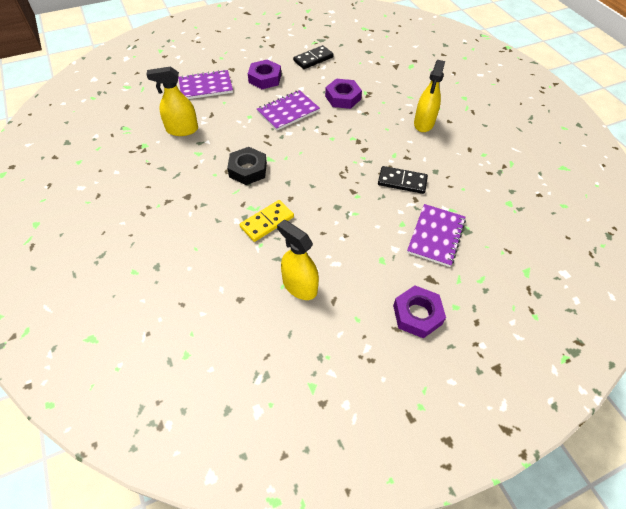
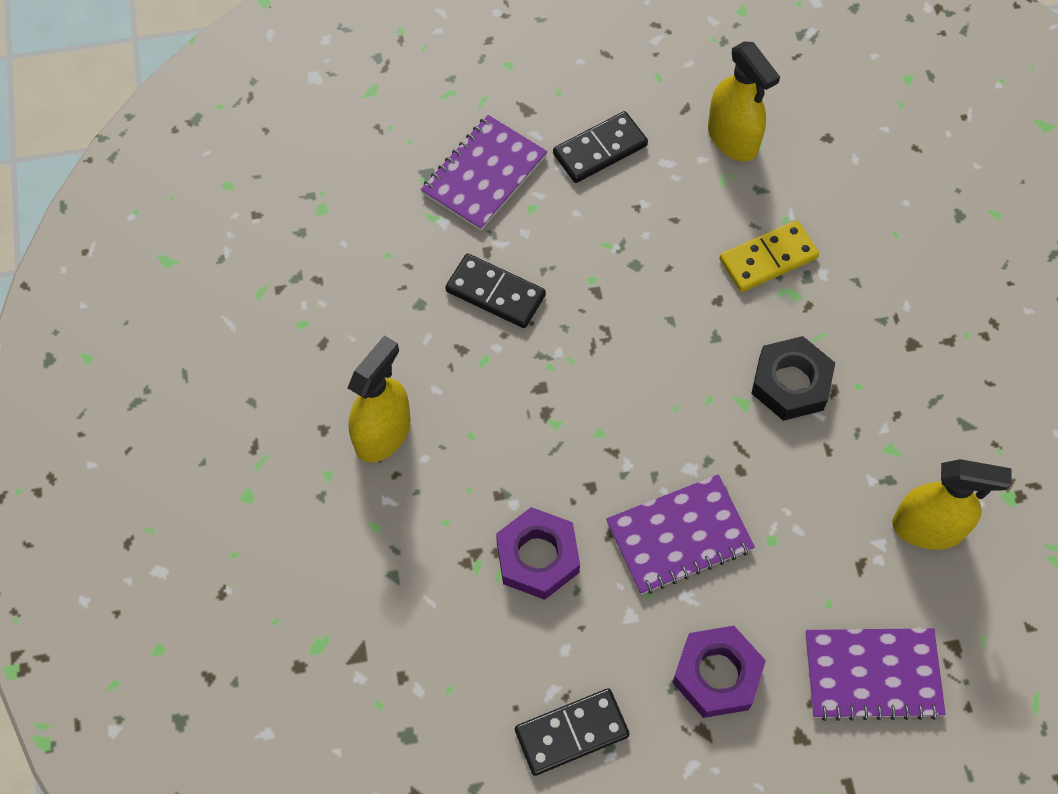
camera: 165 degrees left, 10 degrees up
purple nut [393,285,446,338] -> none
none -> black domino [553,111,648,183]

